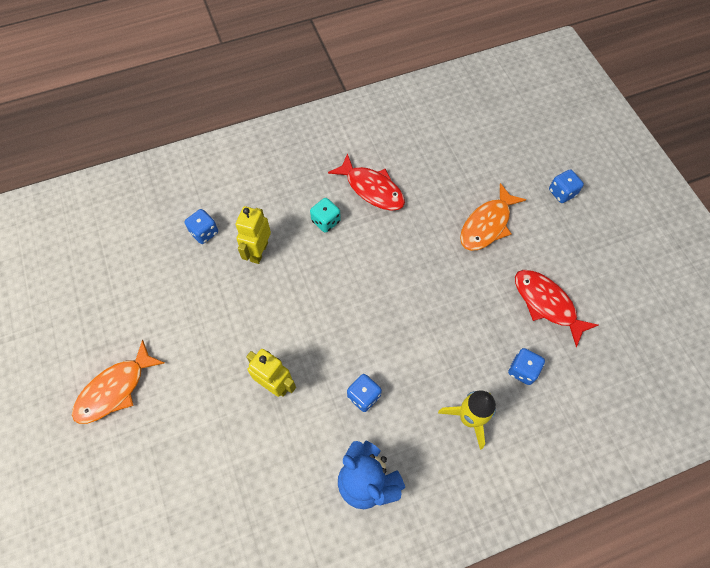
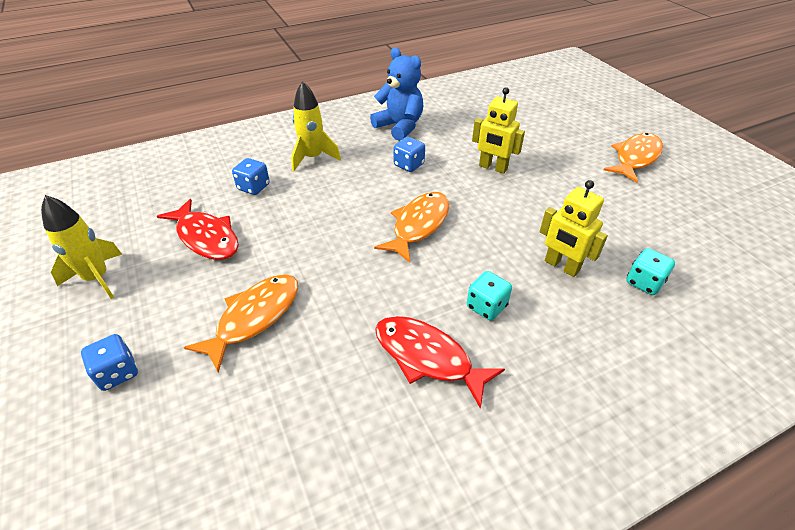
camera: 175 degrees right, 20 degrees down
blue dice [184,209,218,244] -> turquoise dice [626,248,675,295]
yellow robot [235,206,271,264] -> yellow robot turned 120 degrees clockwise [540,180,608,277]
none -> yellow rocket [41,195,122,299]
none -> orange fish [374,192,449,262]

